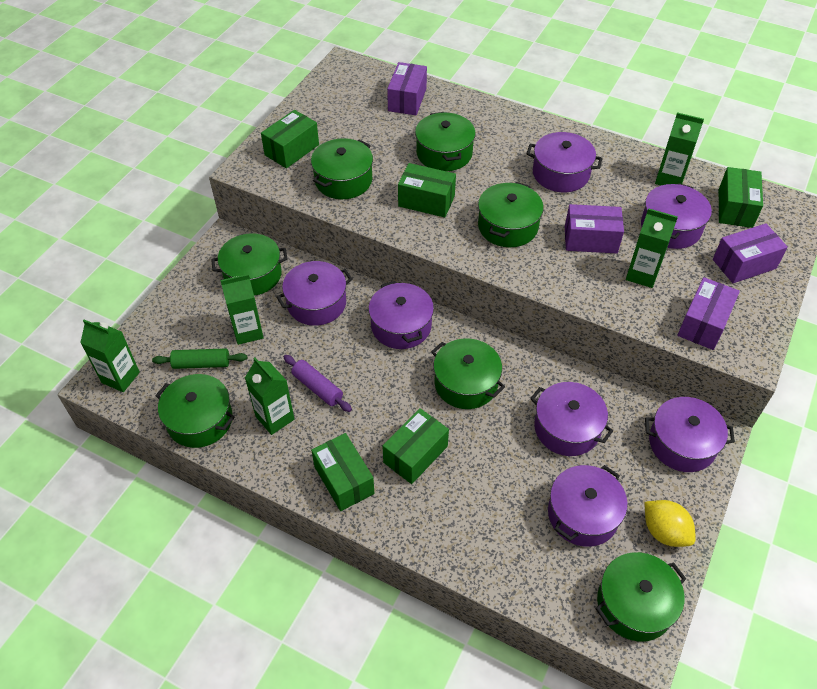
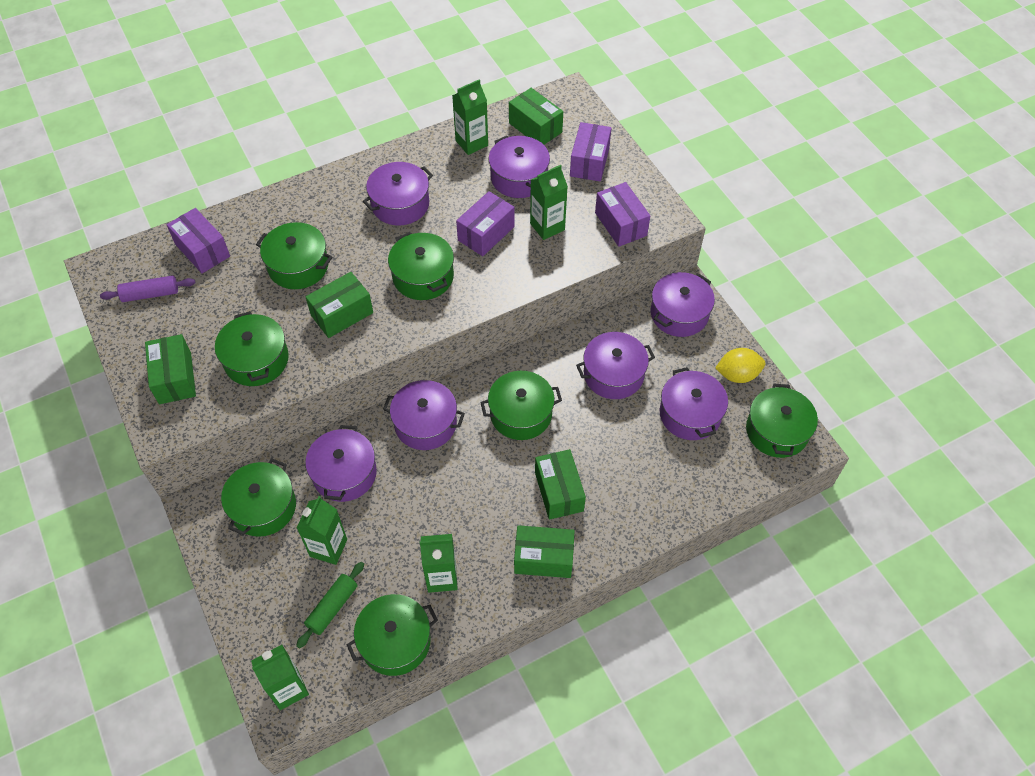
camera: 55 degrees left, 5 degrees up
purple rolling pin [284,355,352,412] -> purple rolling pin moved to [100,276,195,302]

